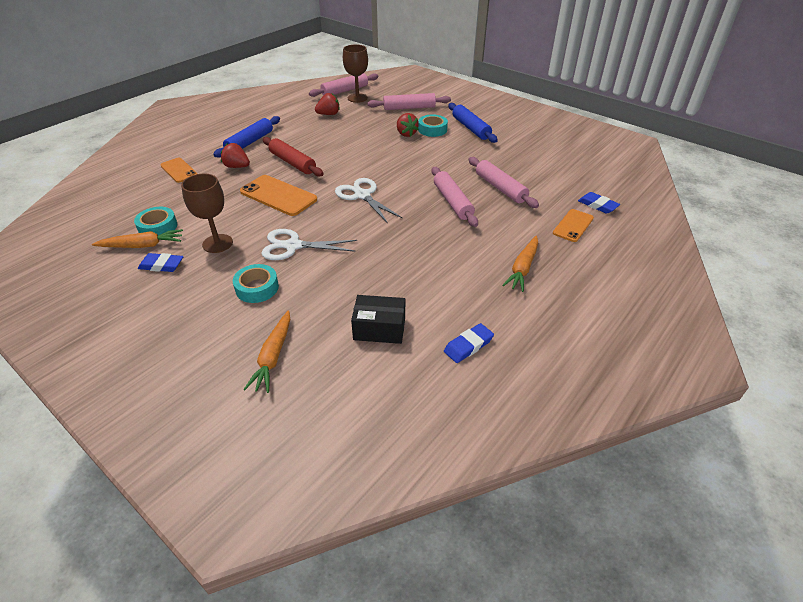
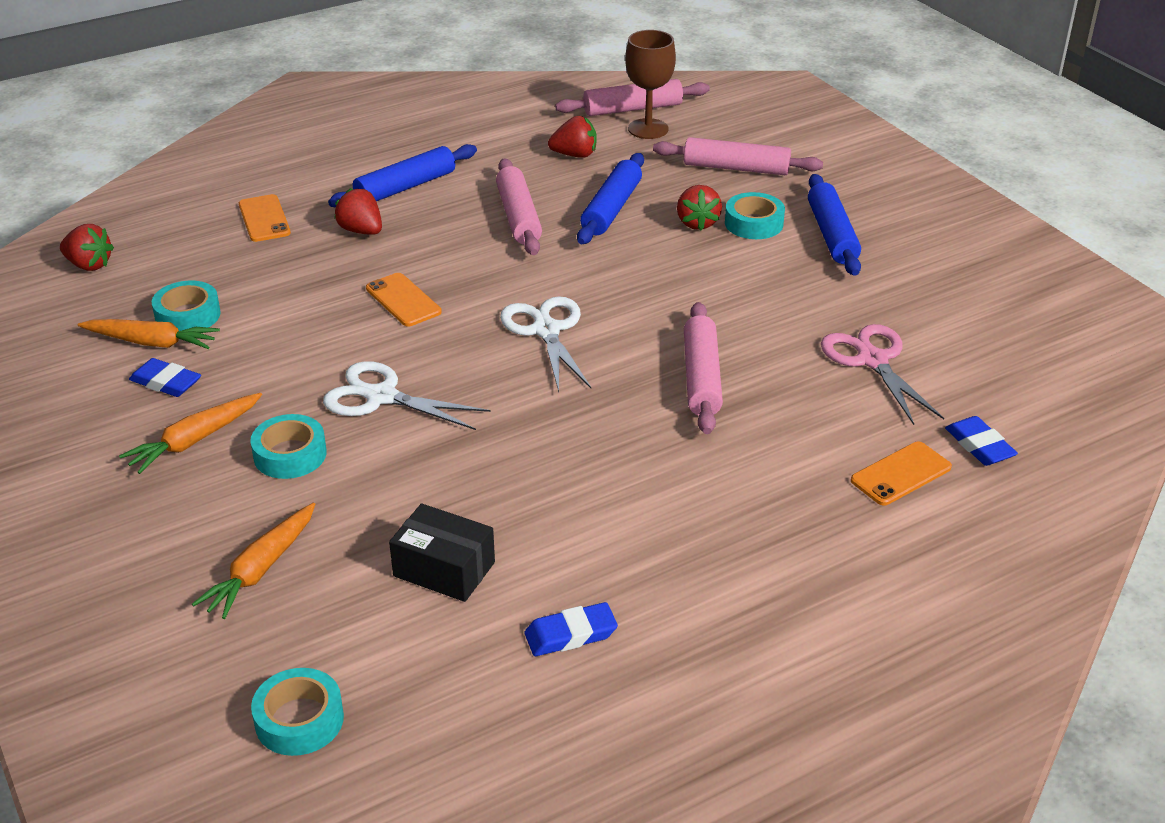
camera: 20 degrees right, 5 degrees down
brown goblet [181,173,233,253] -> none
orange phone [240,175,317,216] -> orange phone [366,273,442,326], size x0.62
red rolling pin [263,137,324,177] -> none
pink rolling pin [468,157,539,208] -> pink rolling pin moved to [496,159,542,255]
orange carrot [502,236,538,292] -> orange carrot moved to [119,393,262,474]
none -> red strawberry [60,224,114,271]
none -> turquoise tape [251,668,344,756]
none -> blue rolling pin [577,153,644,244]
none -> pink scissors [821,324,944,425]

